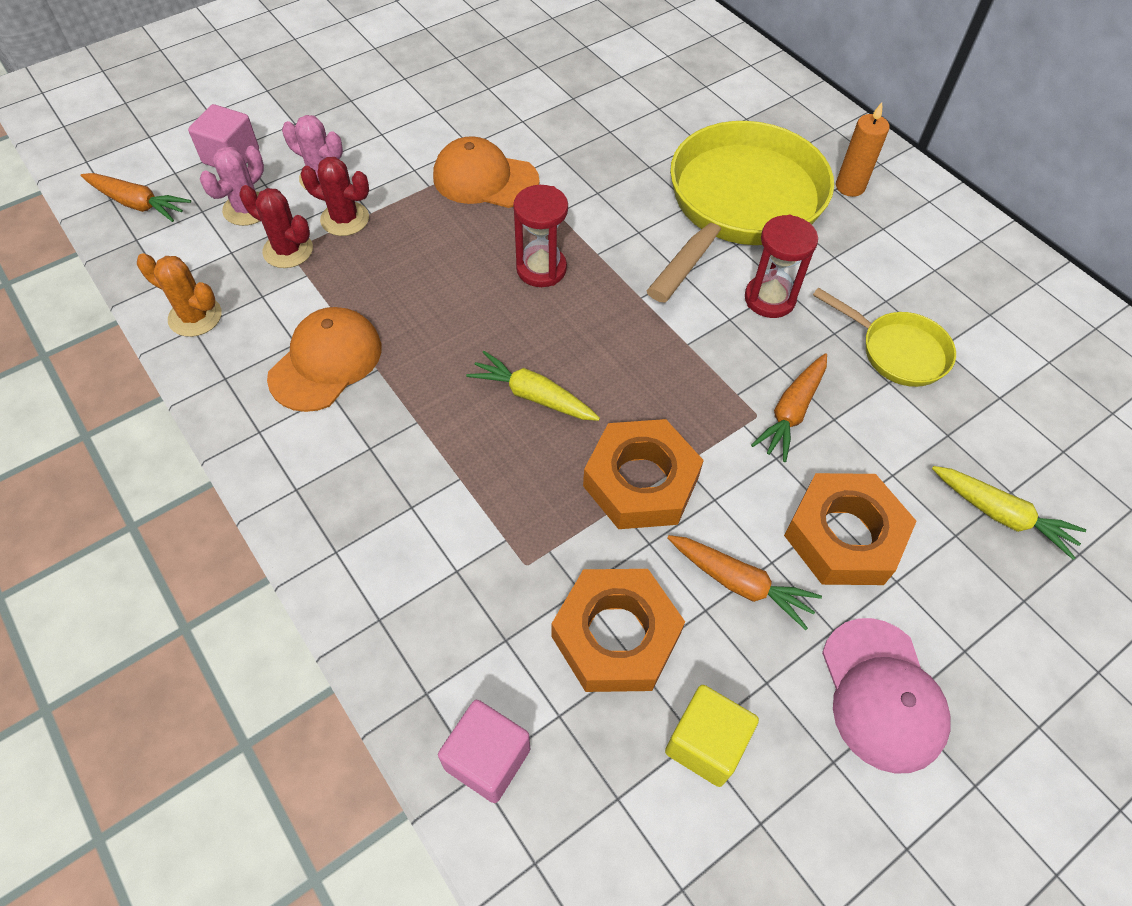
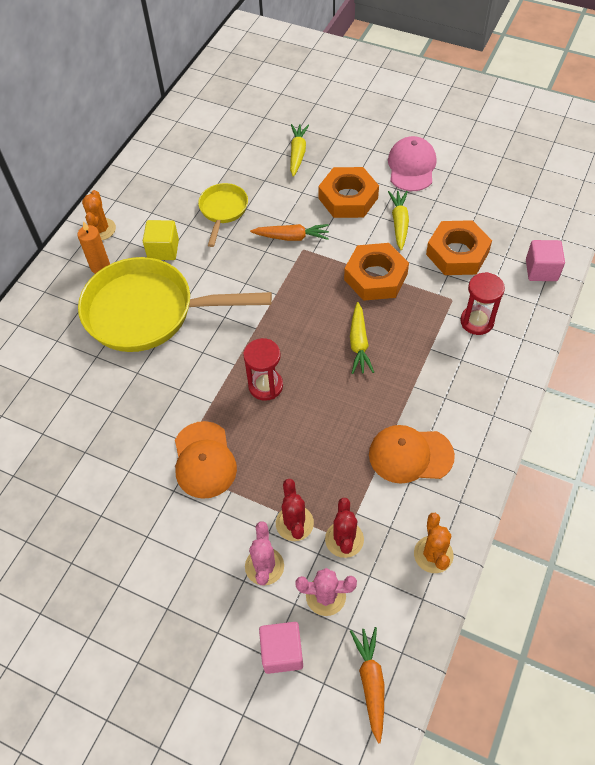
camera: 115 degrees left, 0 degrees up
yellow cube [665,685,759,787] -> yellow cube moved to [143,220,179,260]
orange carrot [668,535,822,630] -> yellow carrot [388,191,409,250]
red hourglass [745,215,818,318] -> red hourglass moved to [460,272,505,335]
pink cap [822,618,951,774] -> pink cap turned 45 degrees counterclockwise [388,136,437,191]
none -> orange cactus [82,190,116,240]

